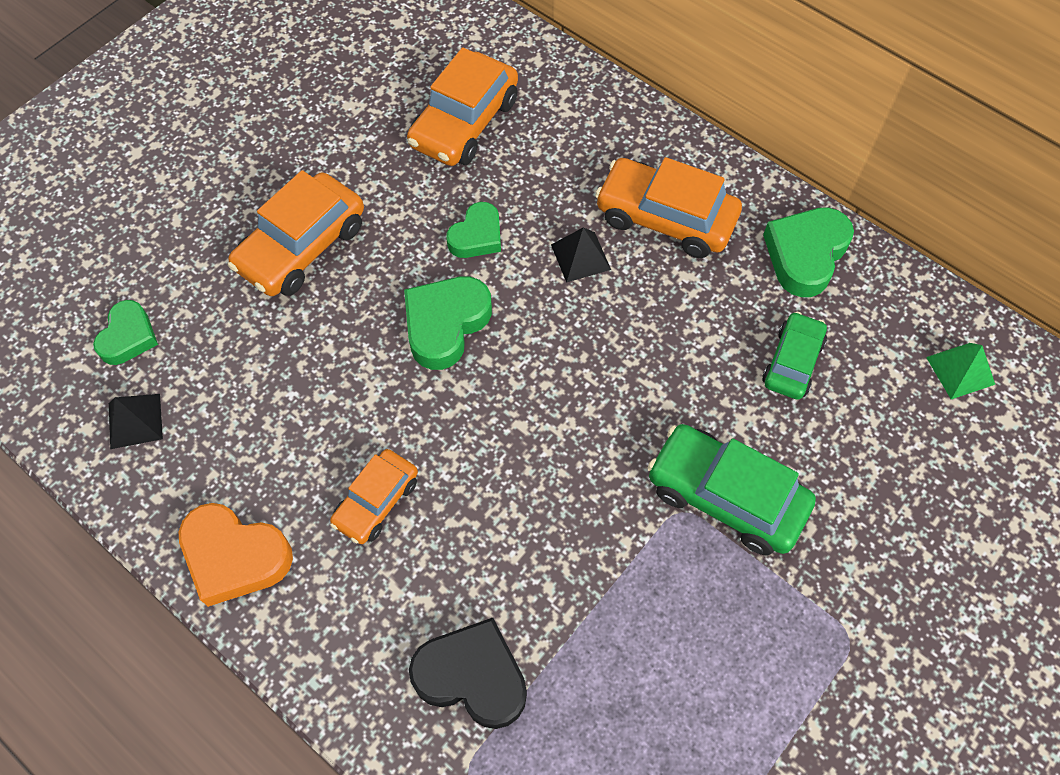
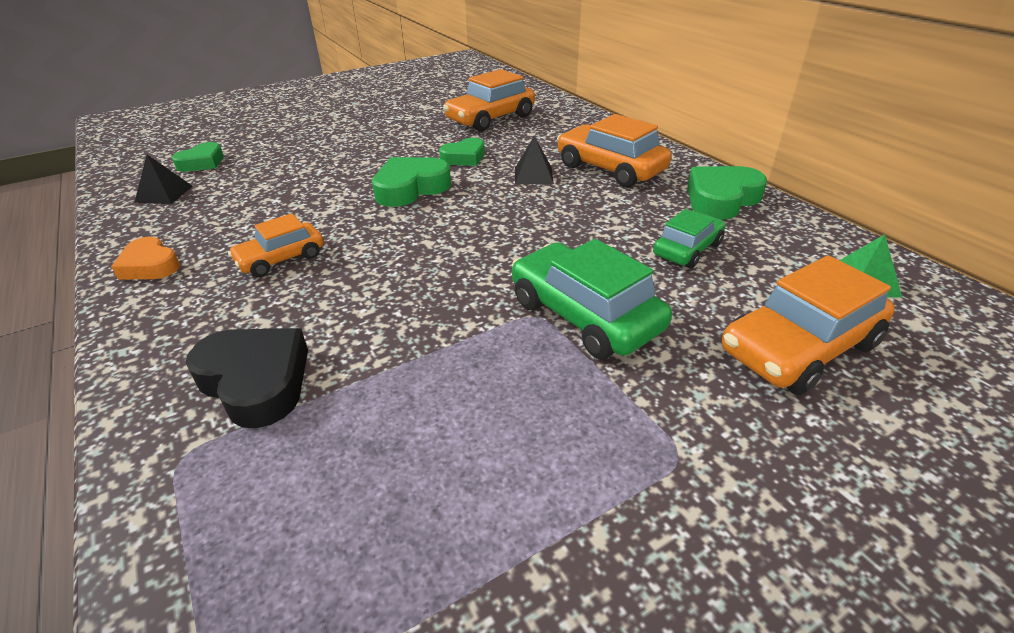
camera: 20 degrees right, 25 degrees down
orange heart [179,503,293,607] -> orange heart [111,237,180,280], size x0.65
orange car [228,170,364,296] -> orange car moved to [722,255,895,395]

